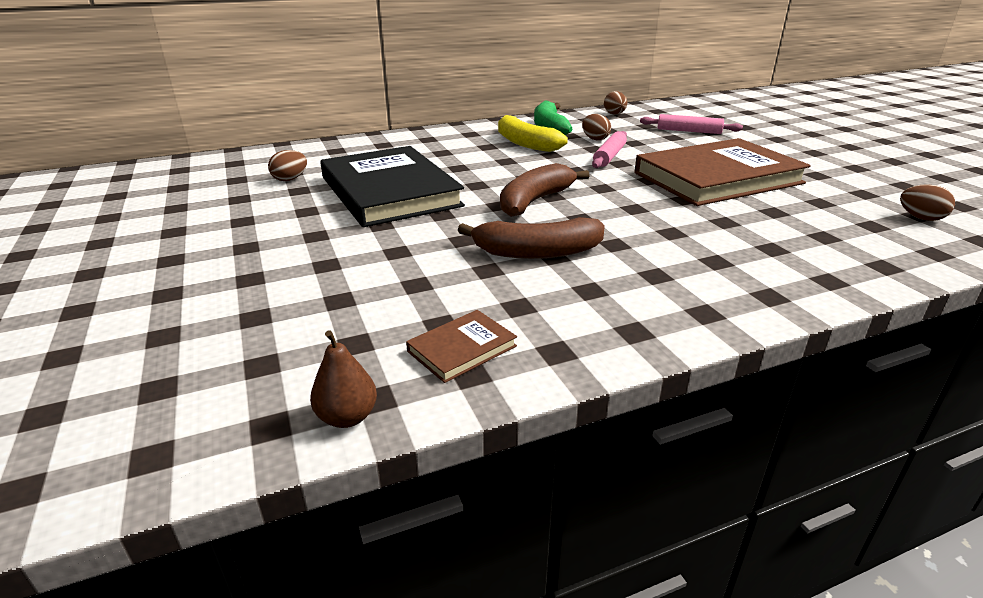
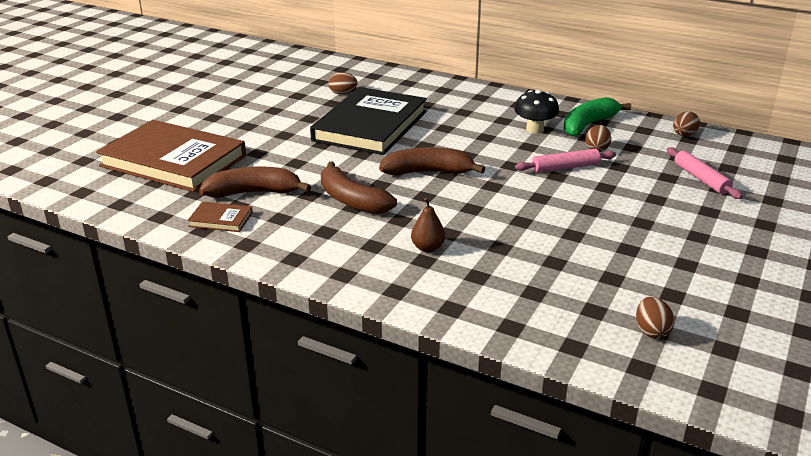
camera: 50 degrees right, 0 degrees up
brown pear [310,330,377,428] -> brown pear moved to [411,198,445,252]
yellow banana [498,115,568,152] -> black mushroom [514,90,559,134]
brown book [634,138,811,206] -> brown book moved to [96,120,246,192]
none -> brown banana [199,166,311,198]

